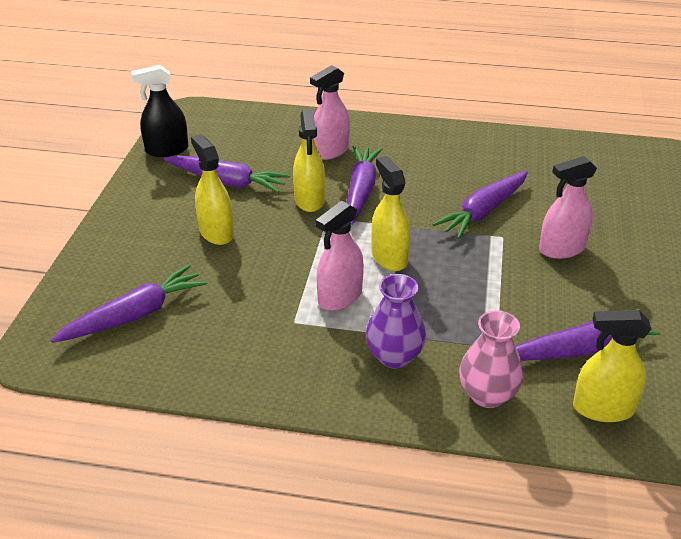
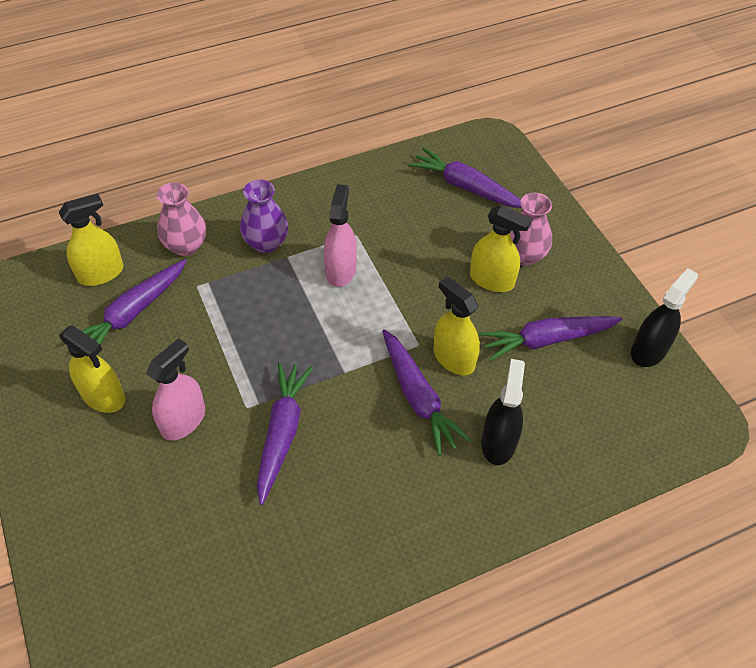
camera: 145 degrees right, 15 degrees up
purple carrot [51,264,207,343] -> purple carrot turned 105 degrees clockwise [409,147,522,208]
pink spray bottle [310,65,350,160] -> black spray bottle [481,359,525,465]
yellow spray bottle [371,156,411,271] -> yellow spray bottle moved to [59,325,125,413]
none -> pink vase [510,193,552,266]

